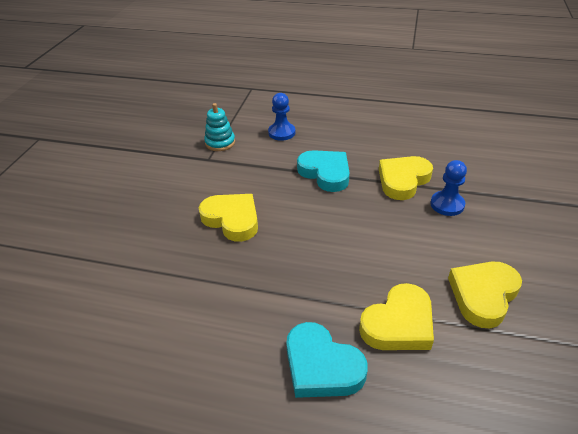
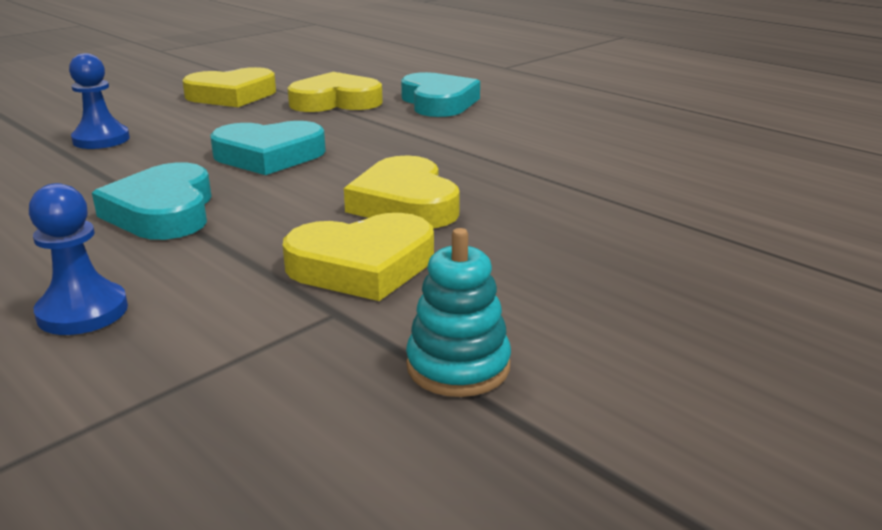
camera: 150 degrees left, 15 degrees down
turquoise stacking toy [204,103,235,151] -> turquoise stacking toy moved to [406,228,511,397]
yellow heart [379,156,433,200] -> yellow heart moved to [283,213,434,301]
none -> turquoise heart [210,121,326,175]

